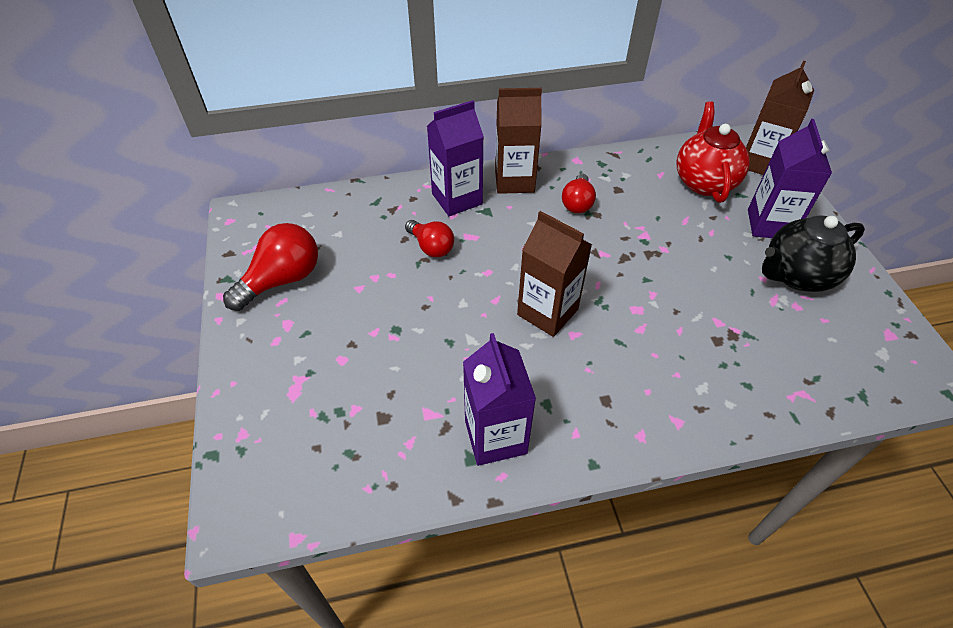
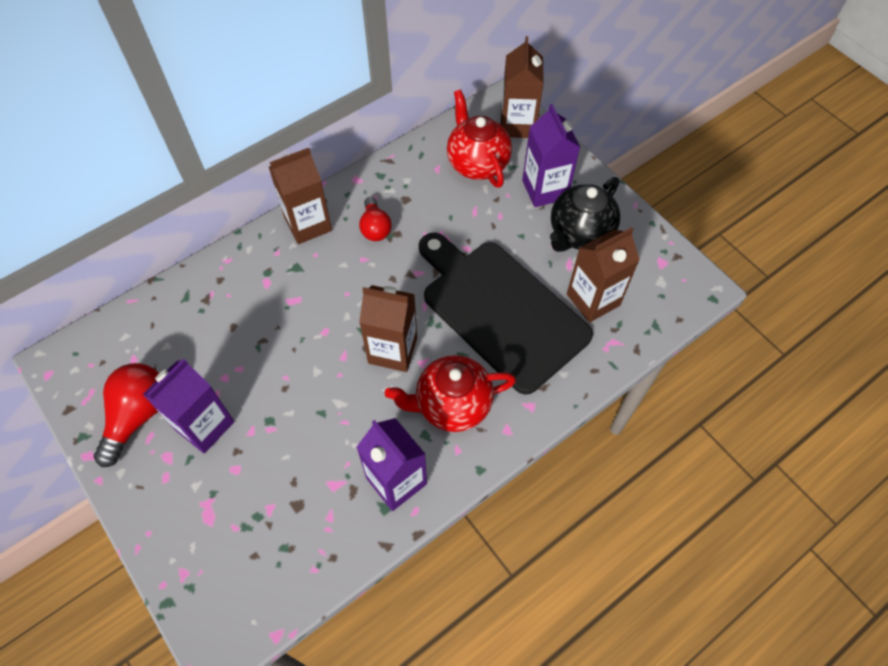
camera: 25 degrees left, 10 degrees up
red light bulb [405,220,454,257] -> none
purple carton [427,100,484,216] -> purple carton moved to [143,358,234,454]
none -> red teapot [385,355,516,432]
none -> black cutting board [419,233,593,395]
none -> brown carton [567,227,640,323]

